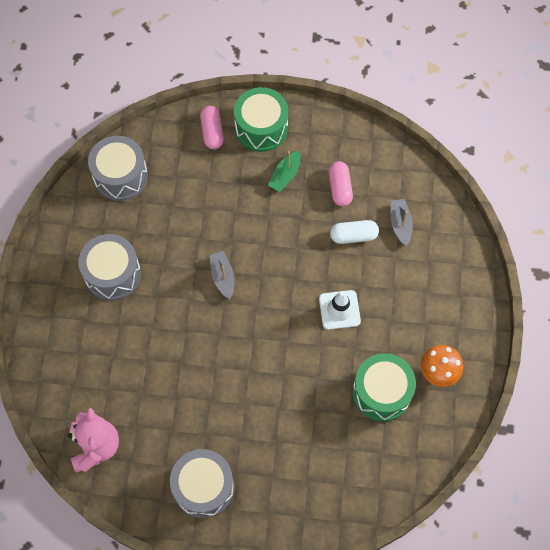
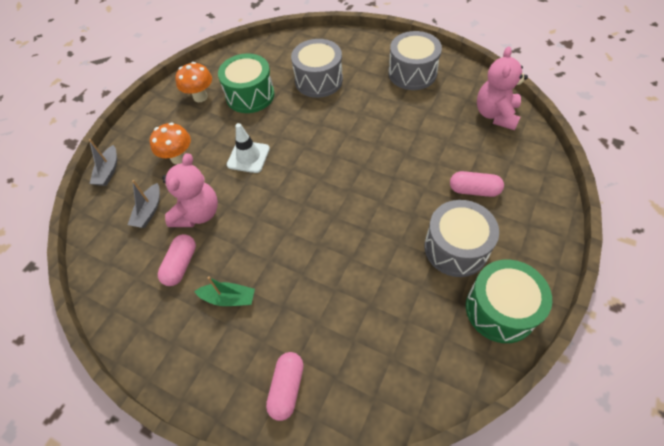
camera: 155 degrees left, 10 degrees down
grey drum [88,136,148,201] -> grey drum moved to [291,39,343,98]
grey boat [210,251,235,299] -> grey boat moved to [89,139,117,186]
green drum [234,87,288,152] -> green drum moved to [466,260,552,343]
green boat [268,151,301,192] -> green boat turned 45 degrees clockwise [194,276,255,306]
white capsule [330,220,379,244] -> pink teddy bear [162,153,218,227]
none -> orange mushroom [150,122,191,164]
none -> pink capsule [450,171,504,197]

